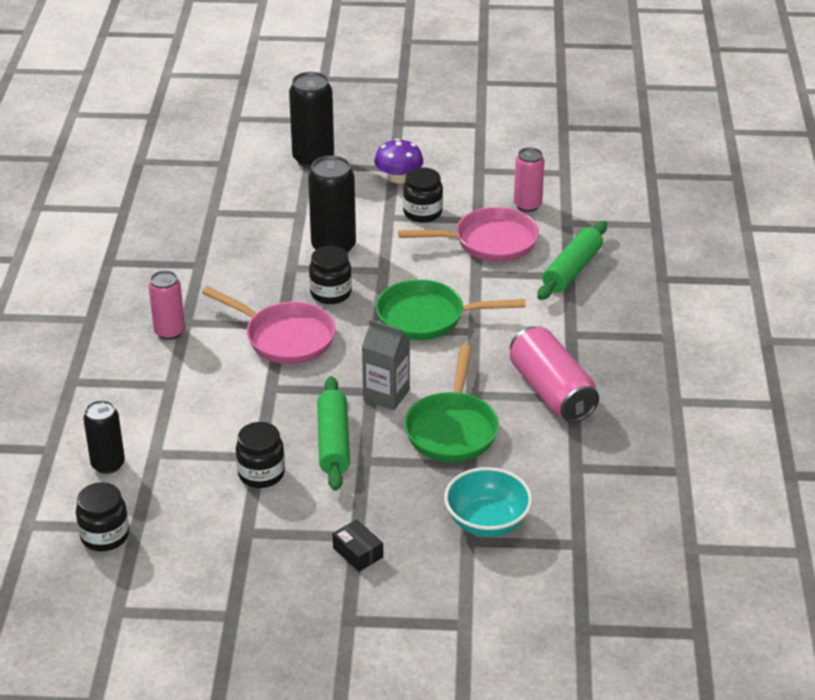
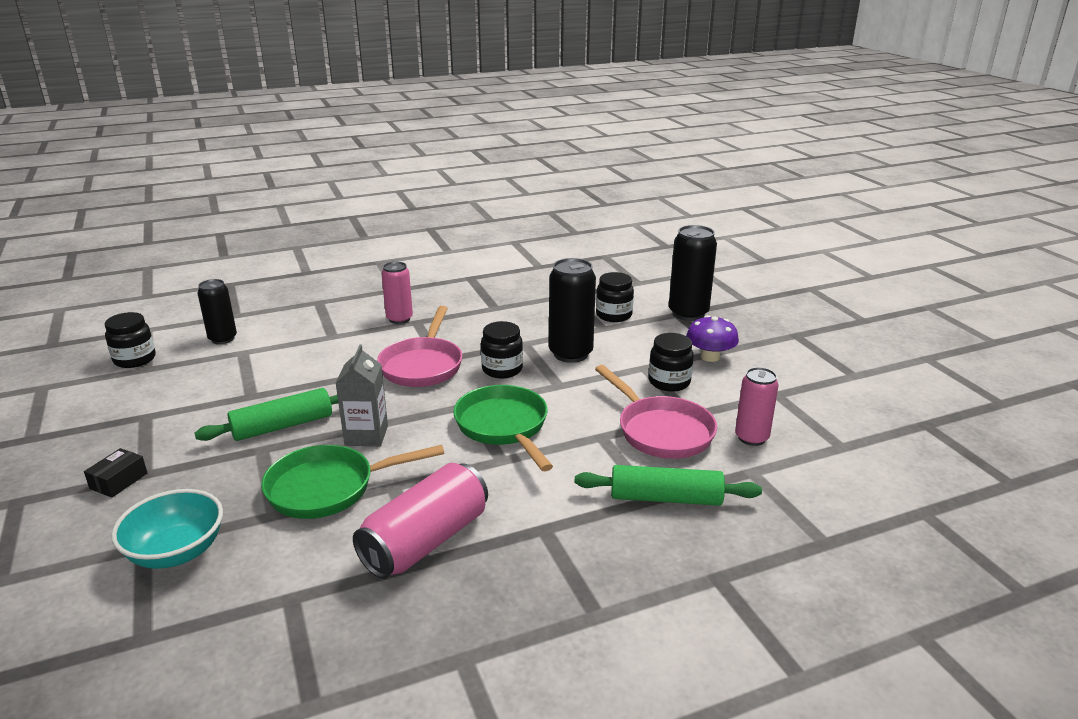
camera: 65 degrees right, 10 degrees down
black jar [236,422,285,488] -> black jar moved to [596,272,634,322]

